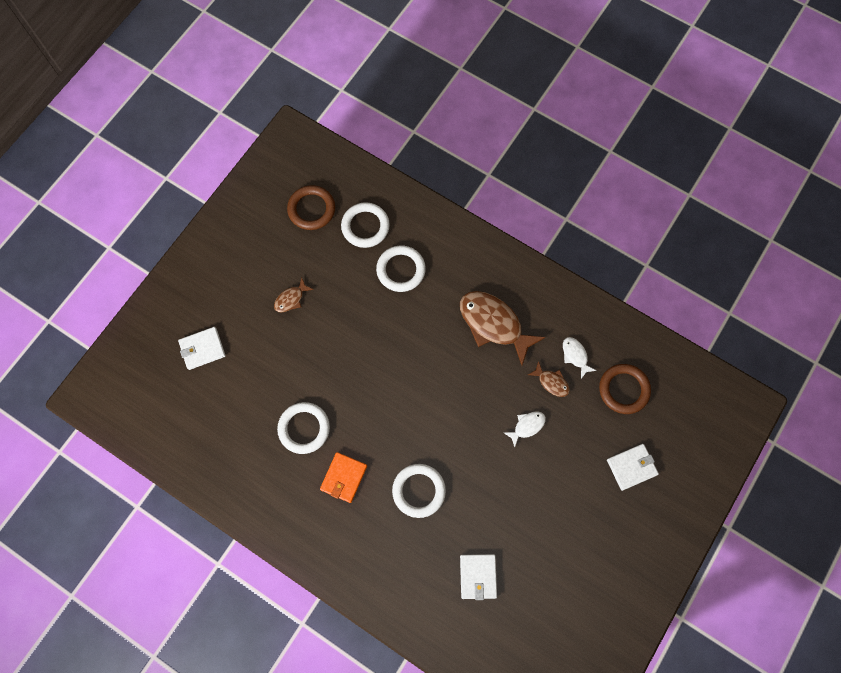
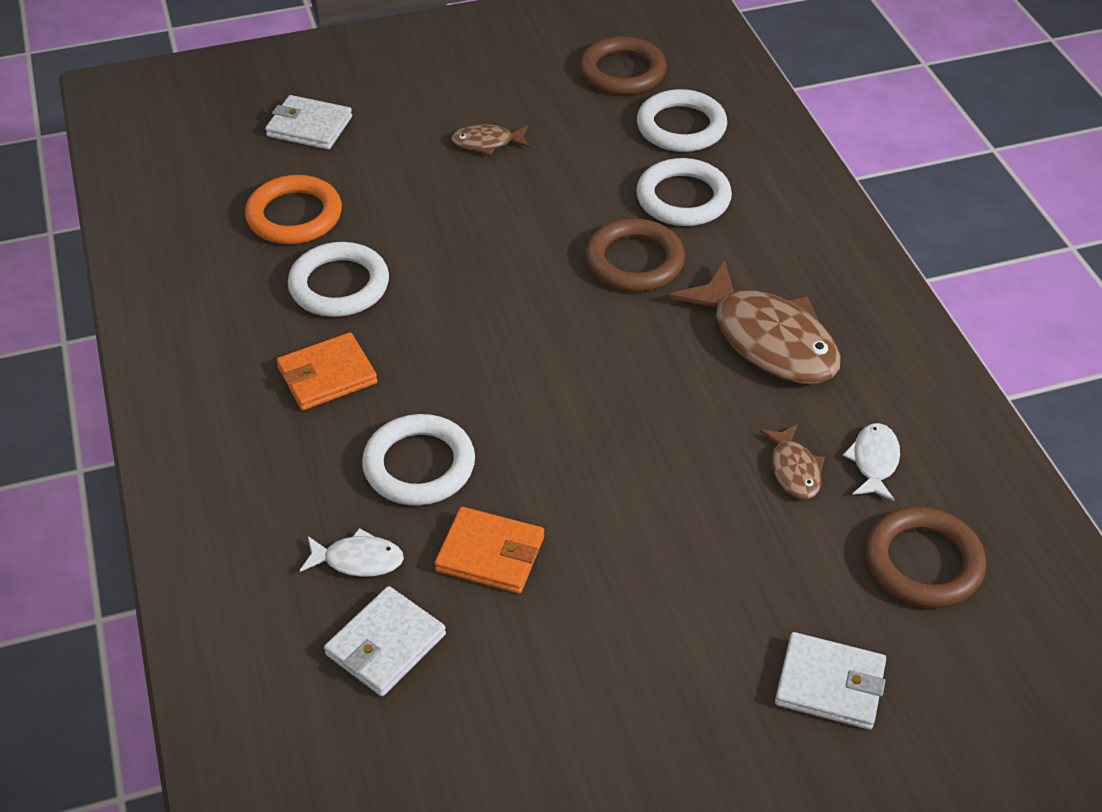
camera: 40 degrees right, 25 degrees down
brown fish [460,291,546,365] -> brown fish turned 150 degrees clockwise [669,260,841,384]
white fish [504,411,546,447] -> white fish moved to [300,528,404,577]
none -> orange ring [245,175,342,244]
none -> orange wallet [435,507,544,593]
none -> brown ring [586,218,685,292]

